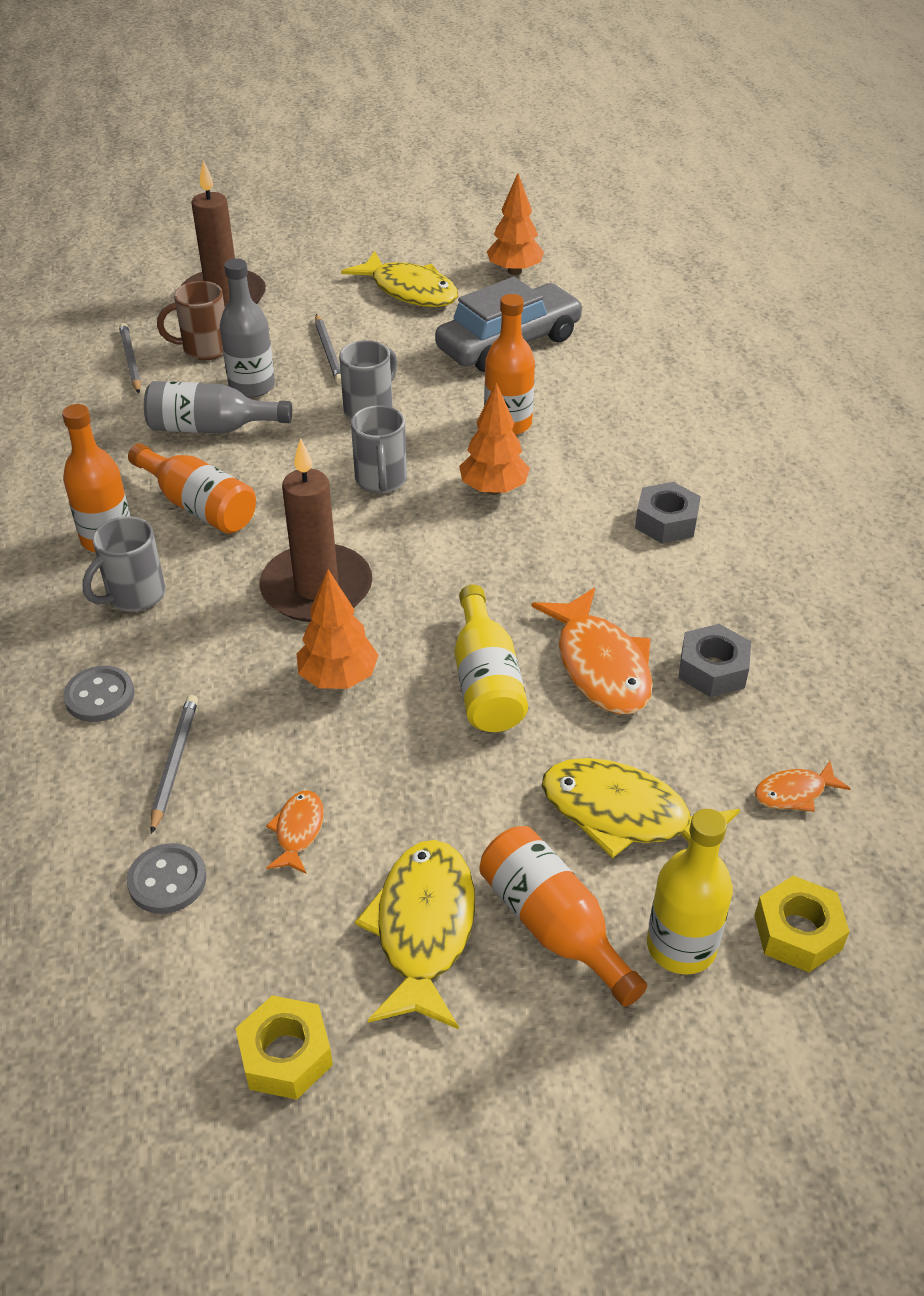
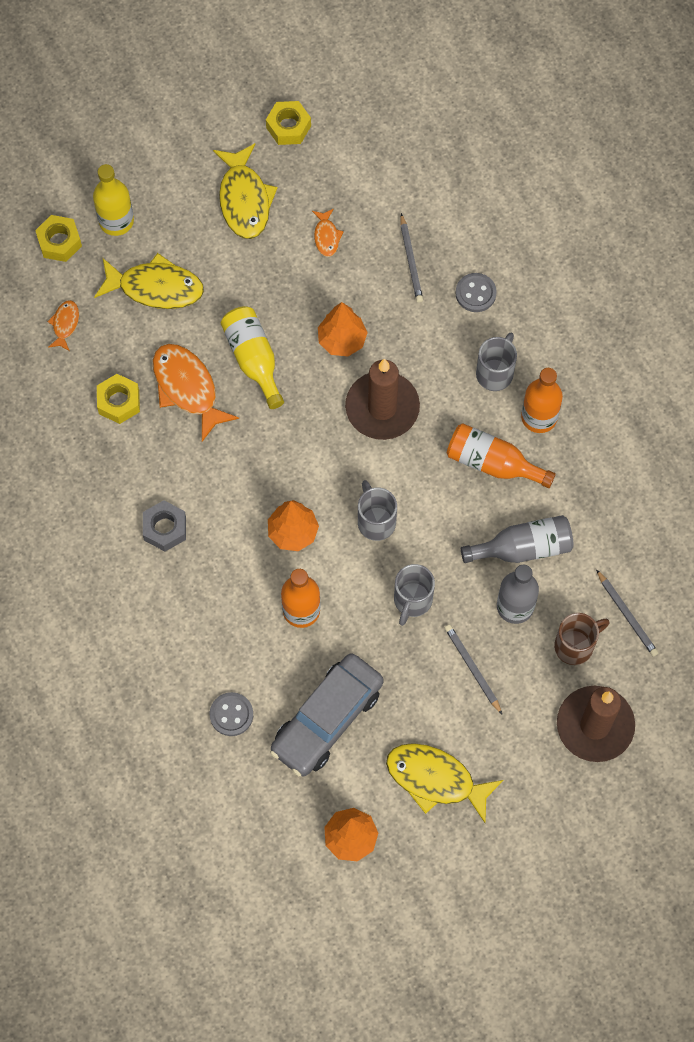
camera: 165 degrees right, 25 degrees up
grey button [127,843,207,914] -> grey button moved to [210,692,253,736]
orange bottle [479,826,647,1007] -> none
grey nut [678,624,751,697] -> yellow nut [97,374,140,424]
orange fish [754,761,851,812] -> orange fish turned 45 degrees counterclockwise [47,300,79,351]

